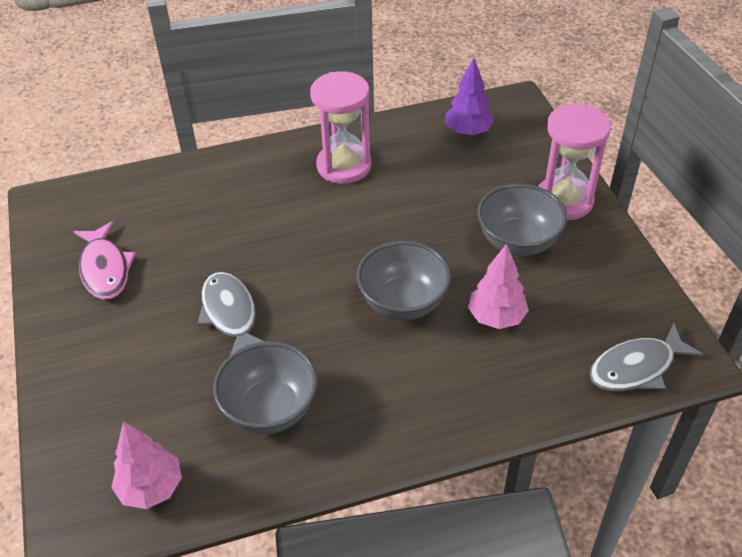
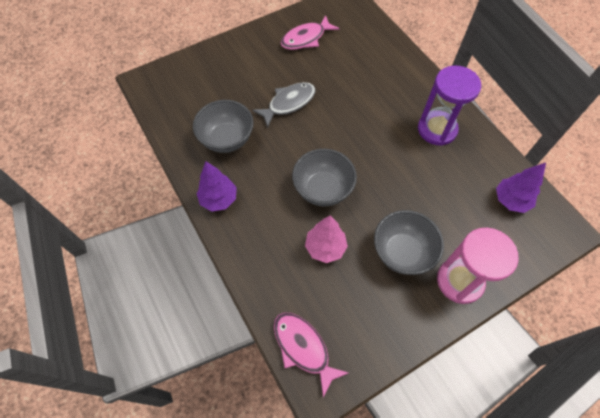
camera: 75 degrees right, 15 degrees up
pink tree [111,421,182,509] -> none
pink hourglass [310,71,371,184] -> purple hourglass [418,66,481,146]
grey fish [589,323,704,391] -> pink fish [274,313,349,397]
none -> purple tree [196,161,237,211]

